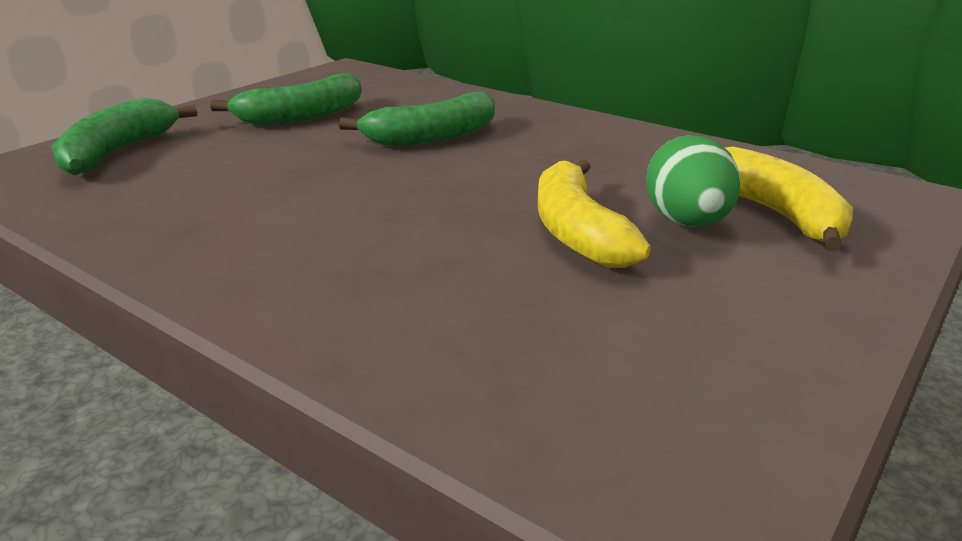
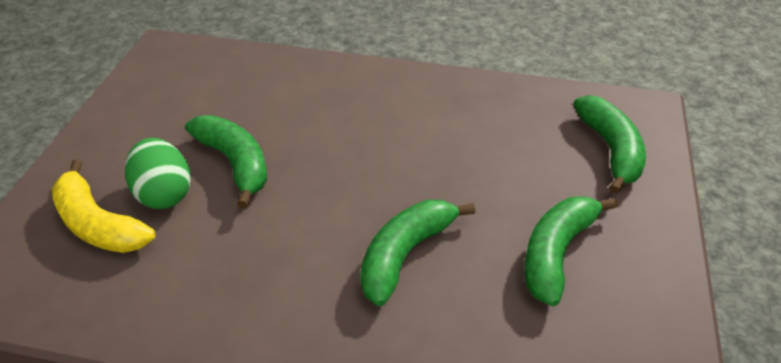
camera: 155 degrees right, 15 degrees up
yellow banana [538,159,651,268] -> green banana [185,115,267,208]

